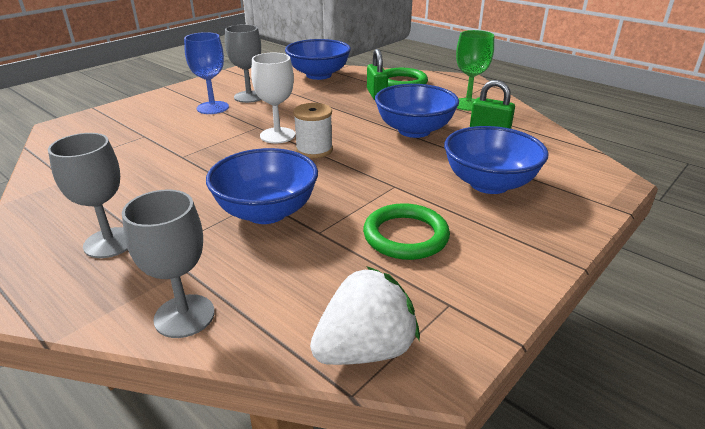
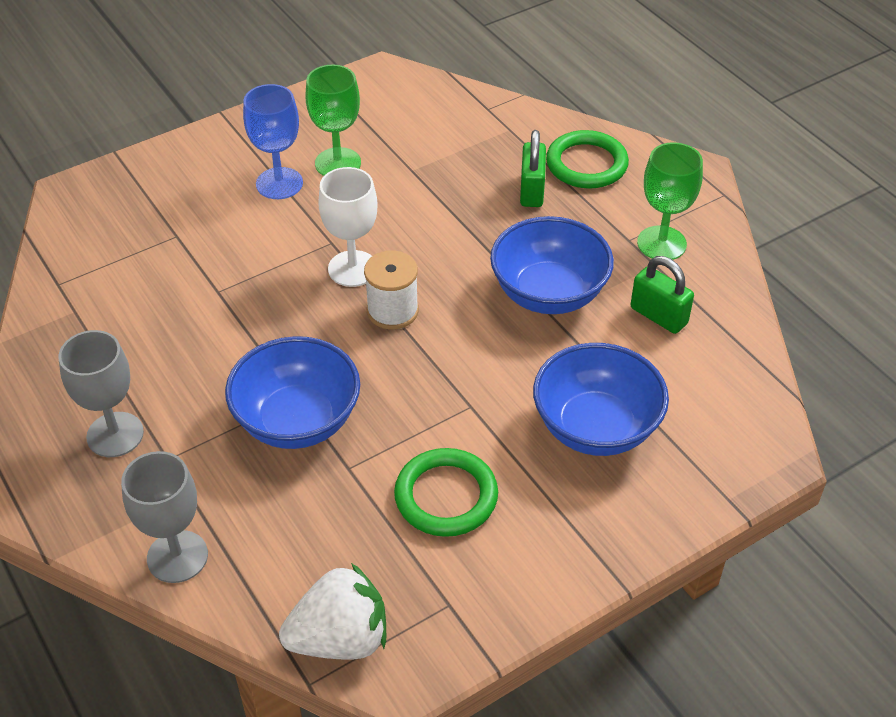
camera: 15 degrees right, 15 degrees up
grey goblet [225,24,261,103] -> green goblet [306,65,361,176]
blue bowl [285,39,351,80] -> none

